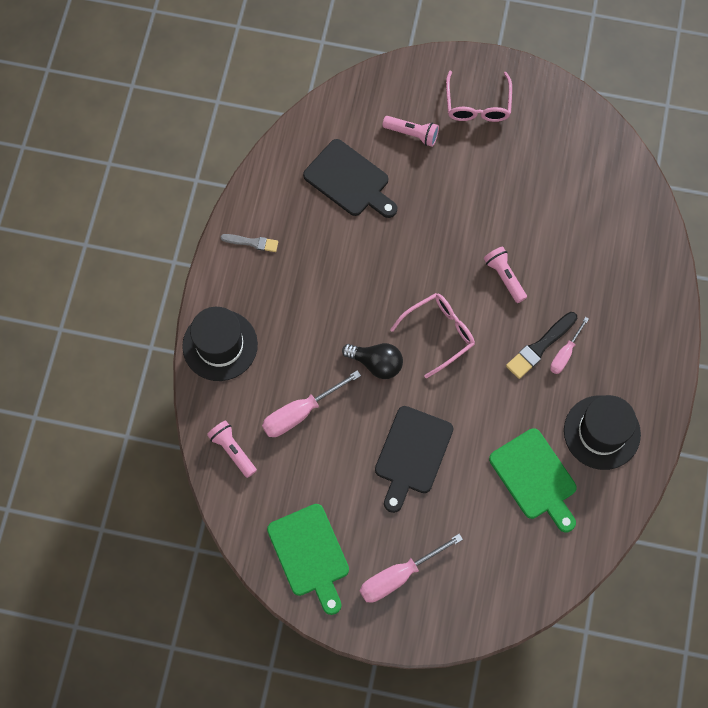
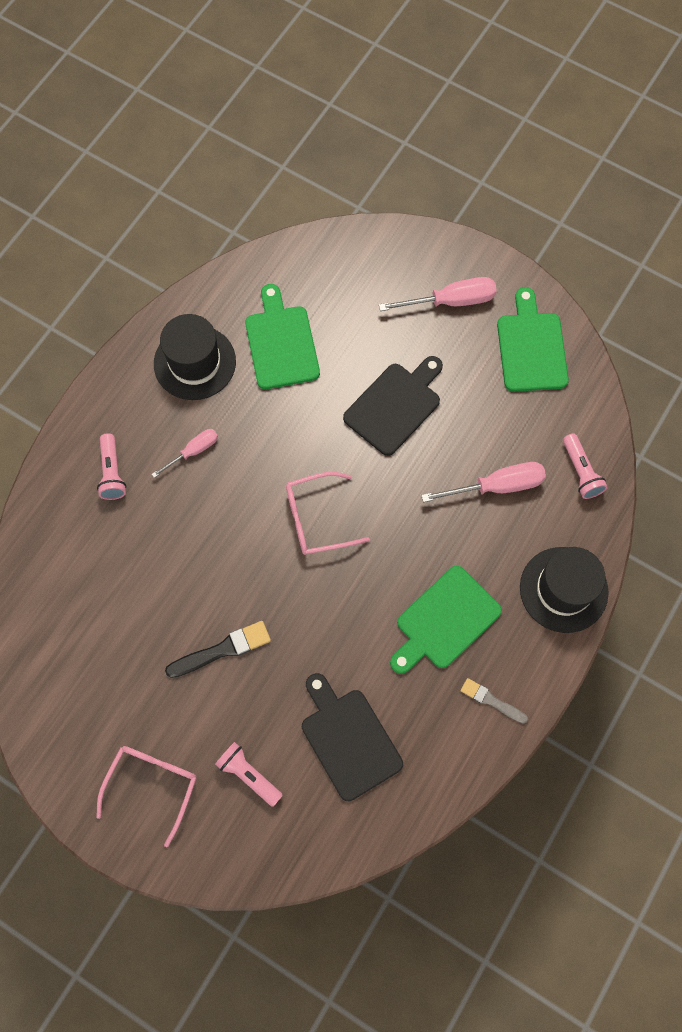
camera: 160 degrees left, 0 degrees up
black light bulb [342,343,403,379] -> none
pink flashlight [484,247,527,303] -> pink flashlight moved to [97,433,126,500]
black brush [506,312,577,379] -> black brush moved to [165,621,271,678]
none -> green cutting board [390,566,502,674]

